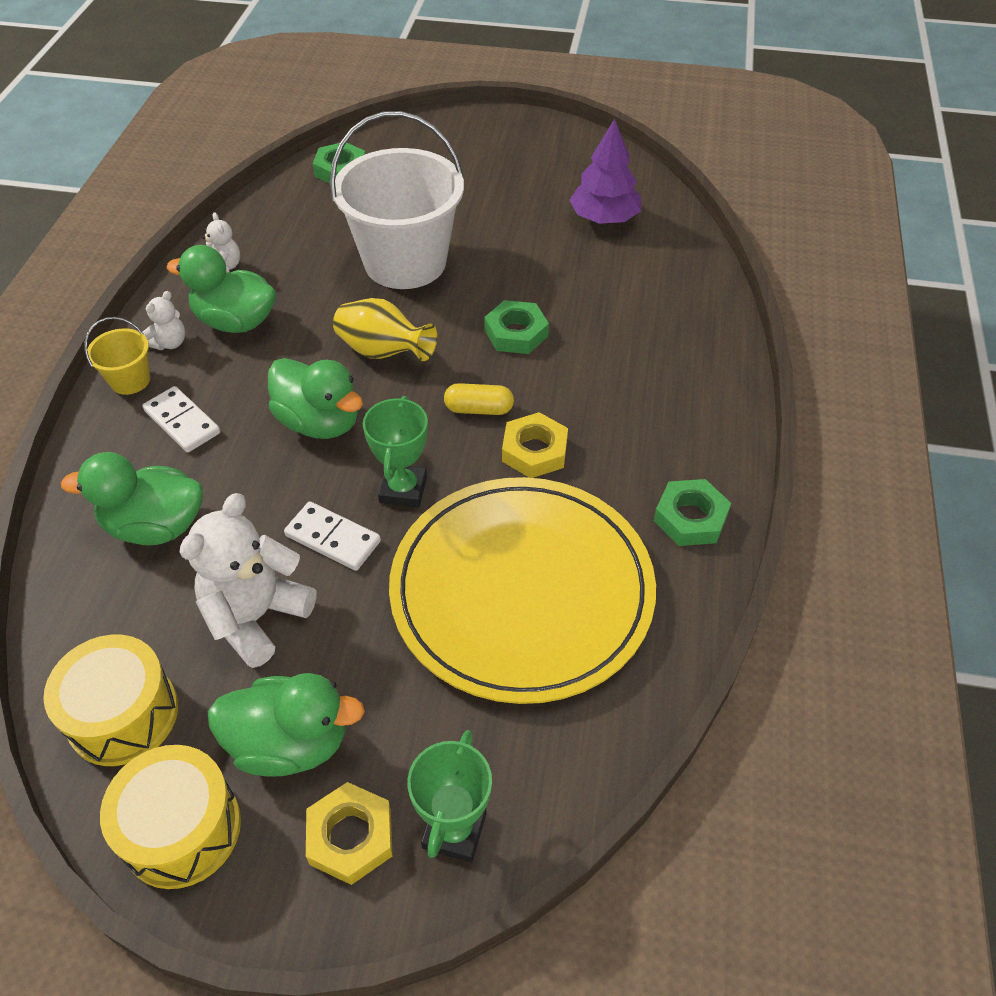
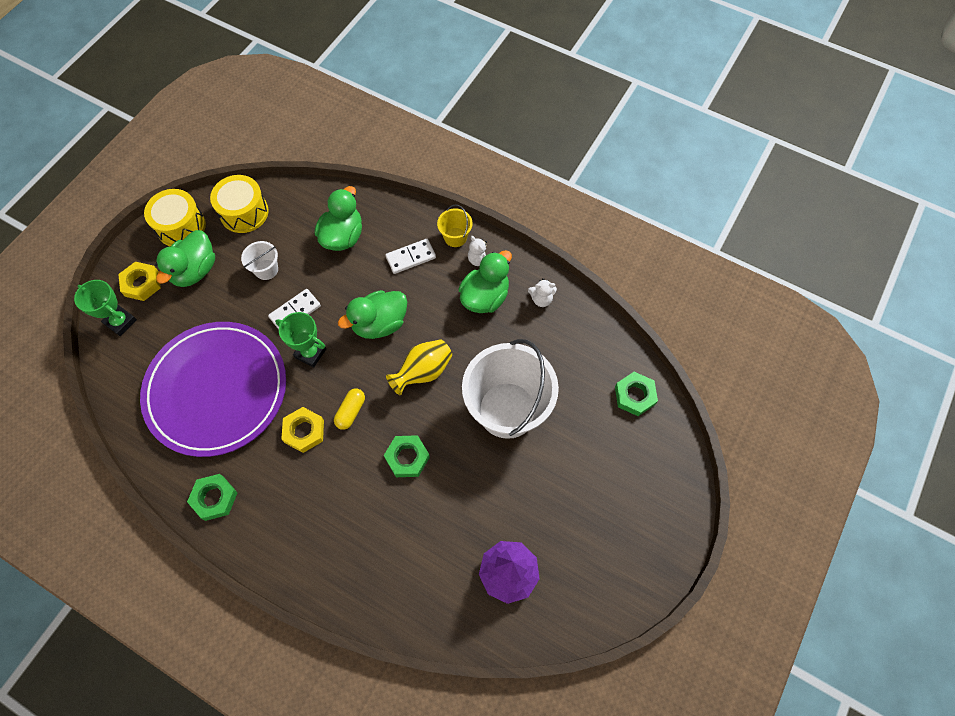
camera: 110 degrees right, 15 degrees up
white teddy bear [180,493,316,668] -> white bucket [241,241,278,280]
yellow plate [389,477,656,704] -> purple plate [140,322,286,457]

